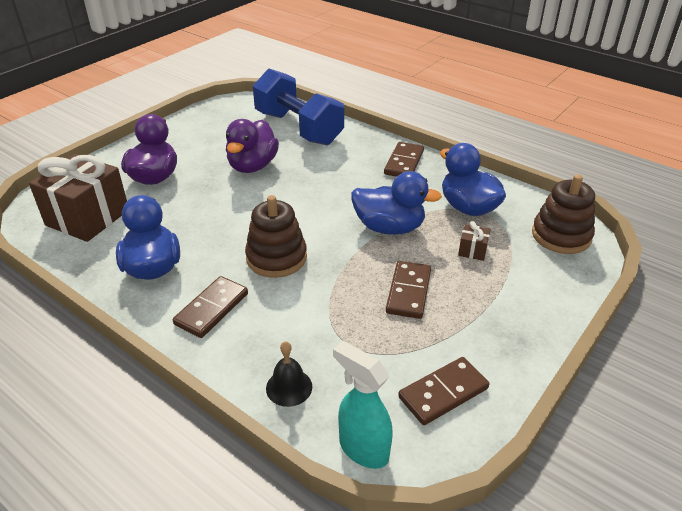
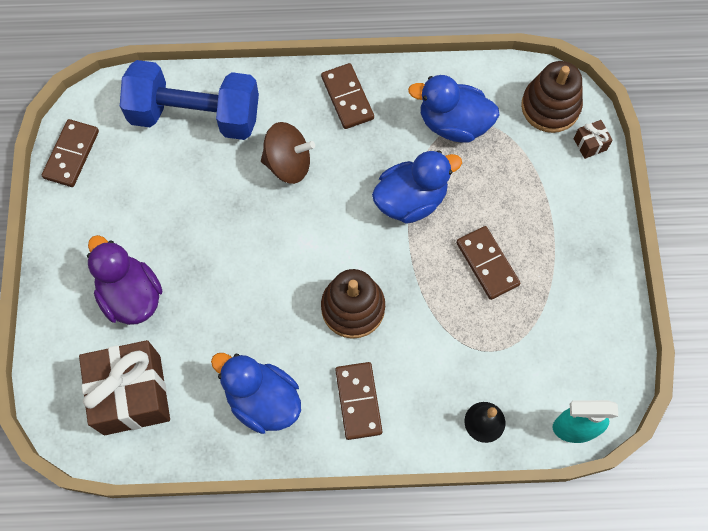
camera: 40 degrees left, 30 degrees up
purple duck [226,119,279,173] -> none
brown domino [398,357,489,425] -> brown domino moved to [42,119,99,187]
brown gift [458,221,491,261] -> brown gift moved to [574,120,613,159]
none -> brown spinning top [261,122,315,184]

